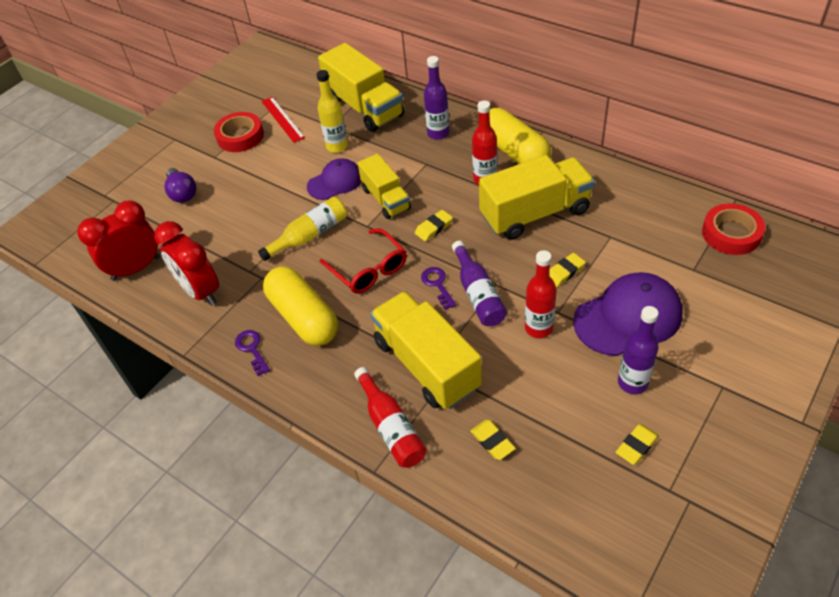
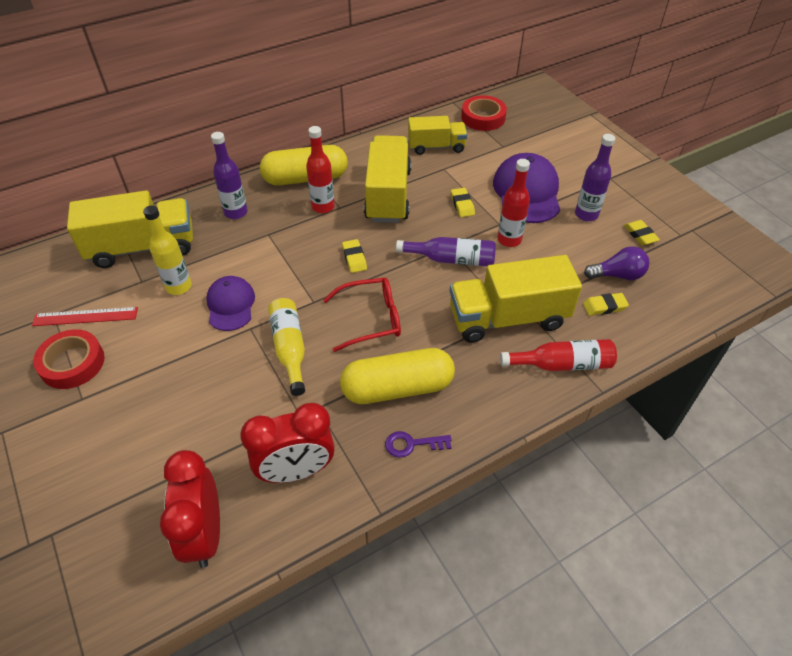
camera: 70 degrees left, 0 degrees up
purple light bulb [164,168,196,203] -> purple light bulb moved to [584,246,649,280]
yellow truck [358,154,411,219] -> yellow truck moved to [408,116,467,155]
purple key [421,267,456,310] -> none

